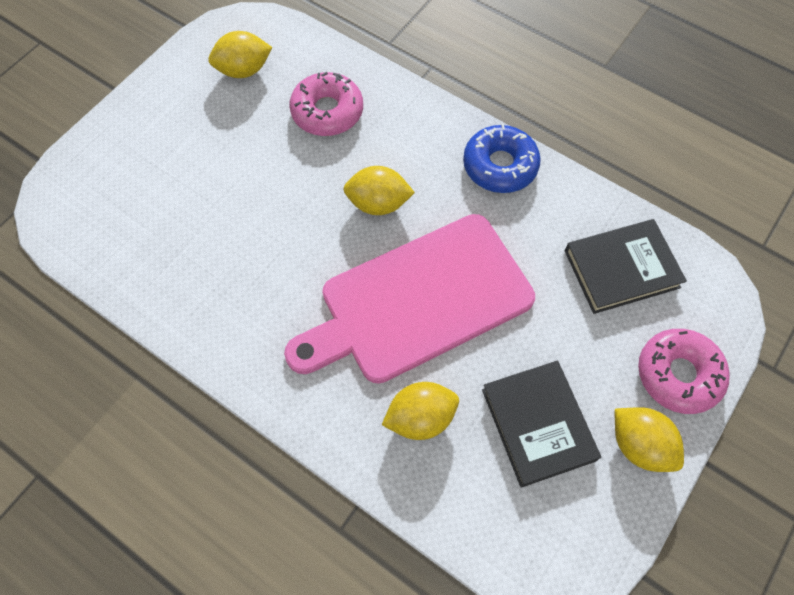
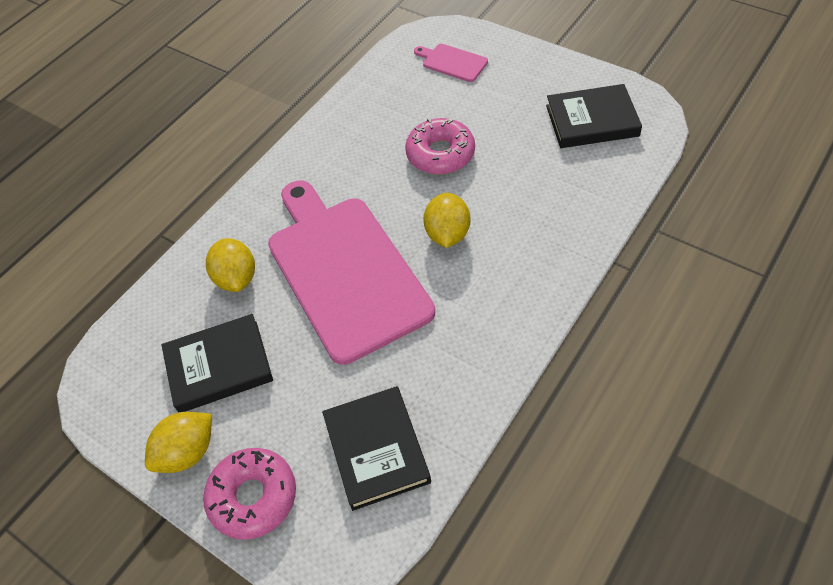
camera: 95 degrees right, 10 degrees down
yellow lemon [208,31,273,78] -> black book [546,84,642,148]
pink donut [289,72,363,136] -> pink donut moved to [405,118,475,175]
blue donut [463,124,541,193] -> none
none -> pink cutting board [414,44,488,82]

